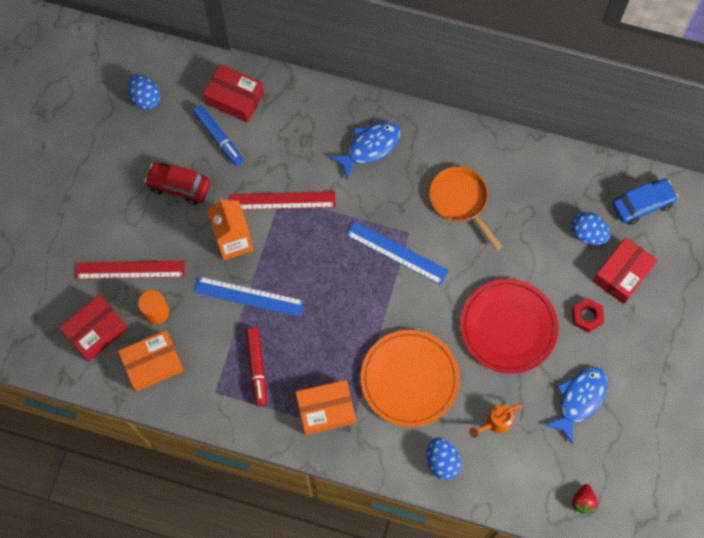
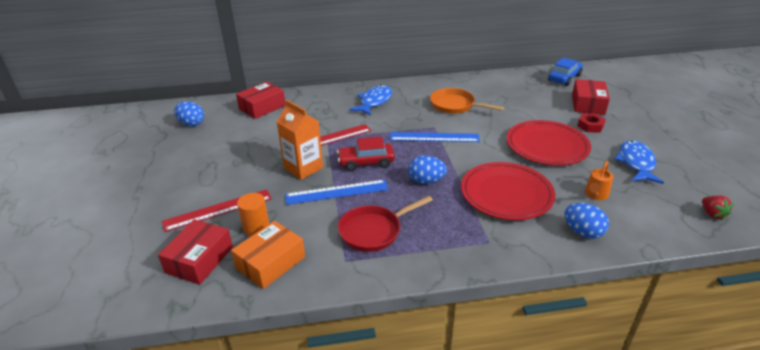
camera: 25 degrees left, 35 degrees down
red car [144,163,210,205] -> red car moved to [337,136,395,171]
blue marker [193,105,244,166] -> none
red box [203,64,264,123] -> red box turned 45 degrees counterclockwise [236,82,286,119]
red marker [246,327,267,406] -> red pan [338,196,433,252]
orange box [296,380,356,435] -> none
orange plate [361,330,460,427] -> red plate [461,162,555,220]
blue egg [571,212,610,245] -> blue egg moved to [408,155,447,184]

